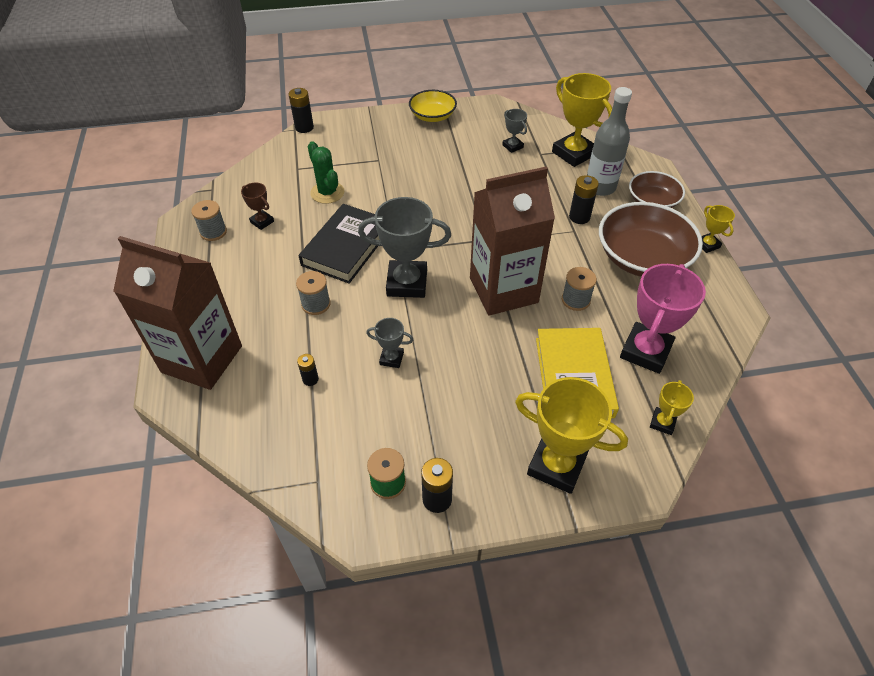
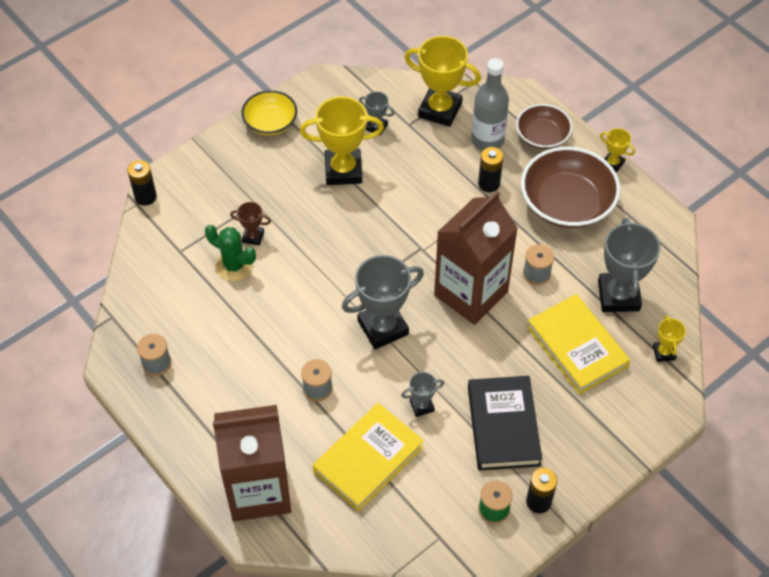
camera: 30 degrees left, 5 degrees up
brown trophy [241,183,274,230] -> brown trophy moved to [230,202,271,246]
black battery [297,354,319,386] -> yellow book [313,403,424,511]
black book [299,204,380,284] -> black book moved to [468,376,542,471]
yellow trophy [515,377,628,494] -> yellow trophy moved to [300,97,384,185]
pink trophy [620,264,706,374] -> grey trophy [598,218,661,312]

